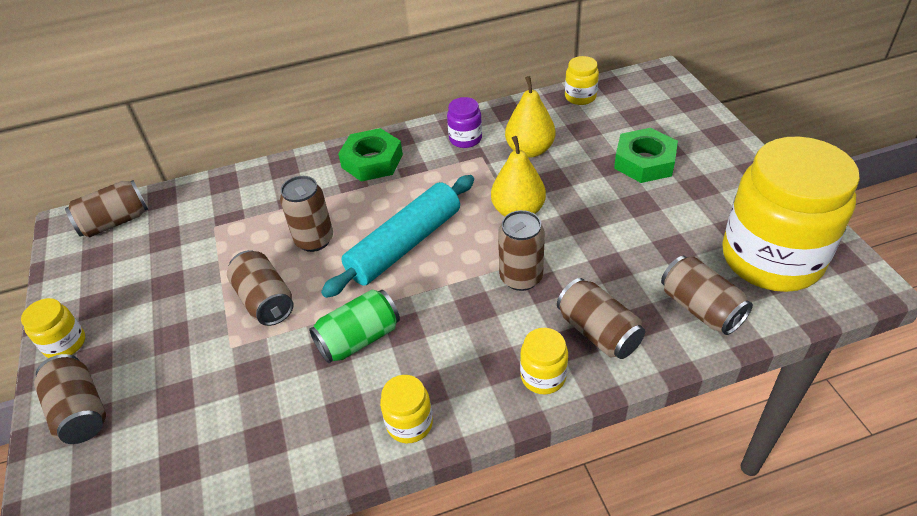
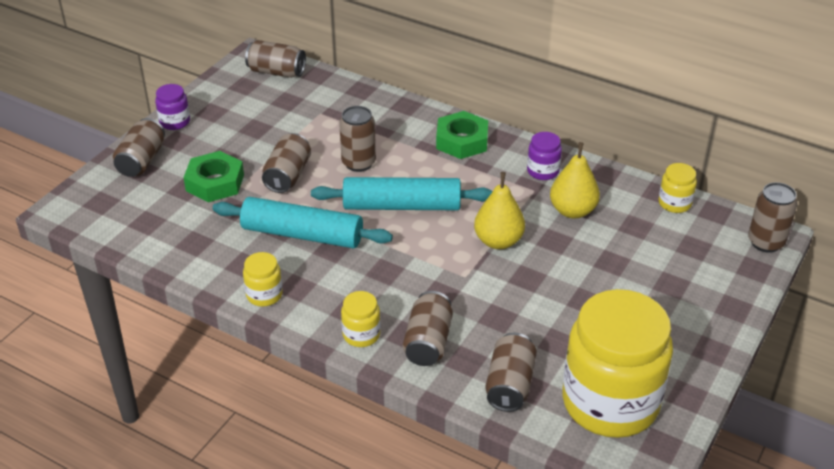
camera: 45 degrees right, 5 degrees down
yellow jar [21,298,85,358] -> purple jar [155,84,190,130]
green can [309,289,400,363] -> turquoise rolling pin [213,197,393,249]
brown can [498,210,545,291] -> brown can moved to [748,182,797,253]
green nut [614,128,678,183] -> green nut moved to [183,151,244,202]

